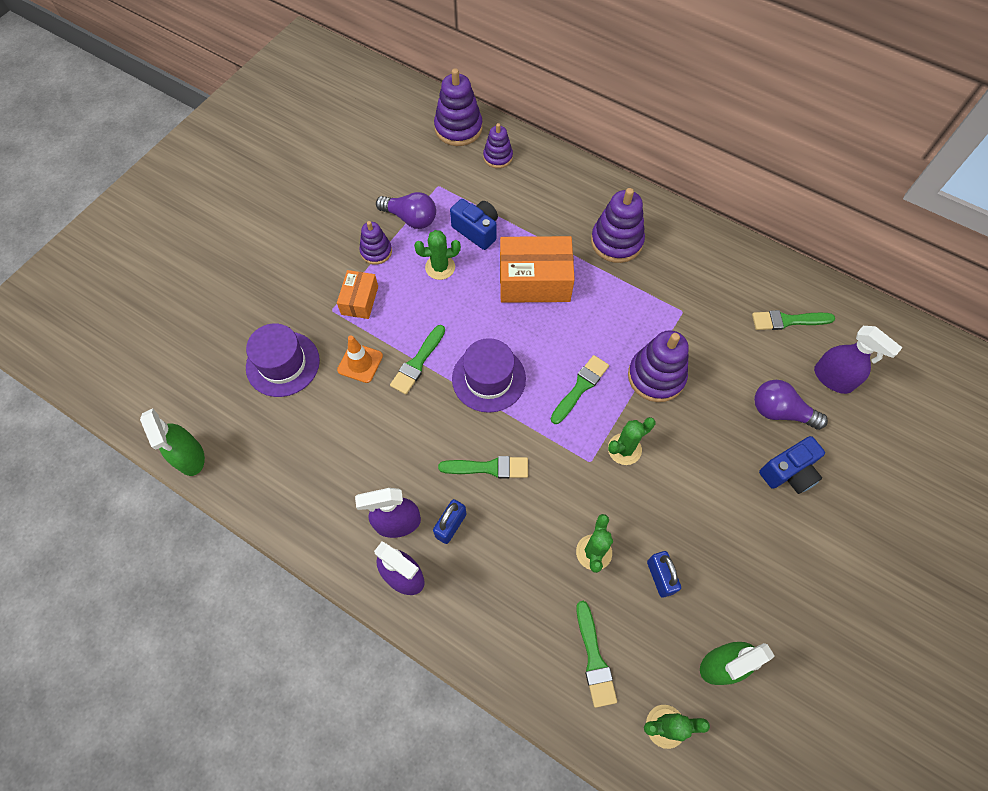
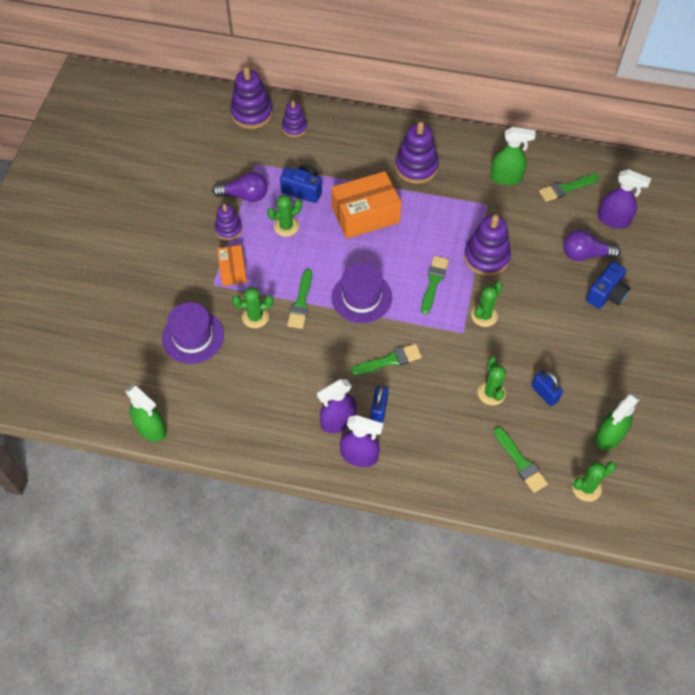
camera: 20 degrees left, 5 degrees down
orange traffic cone [337,335,383,383] -> green cactus [232,287,273,328]
none -> green spray bottle [490,127,535,185]

